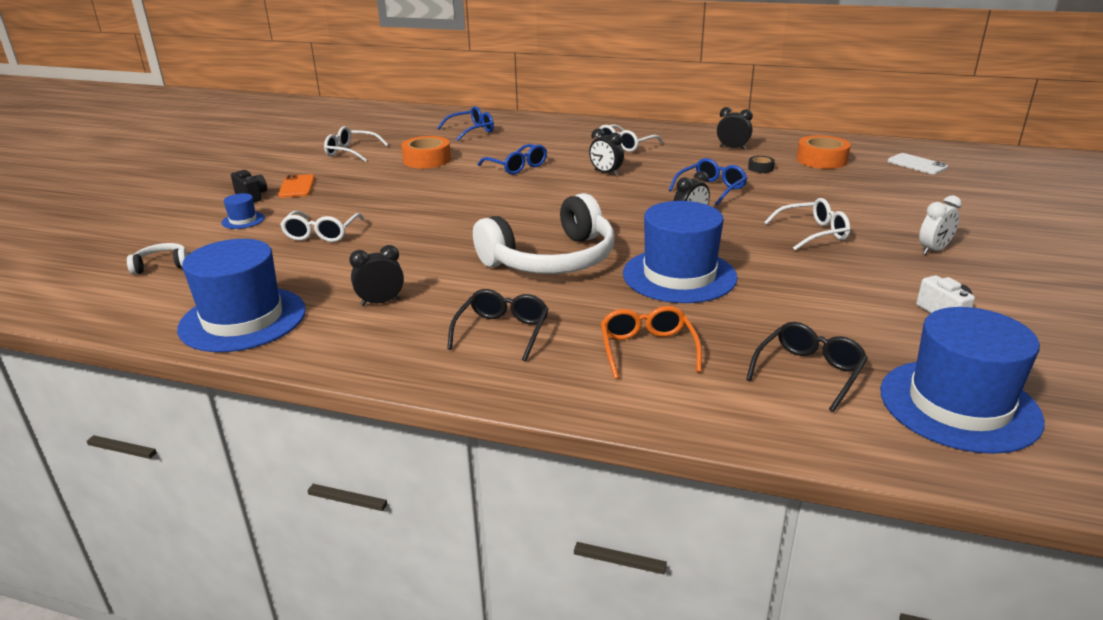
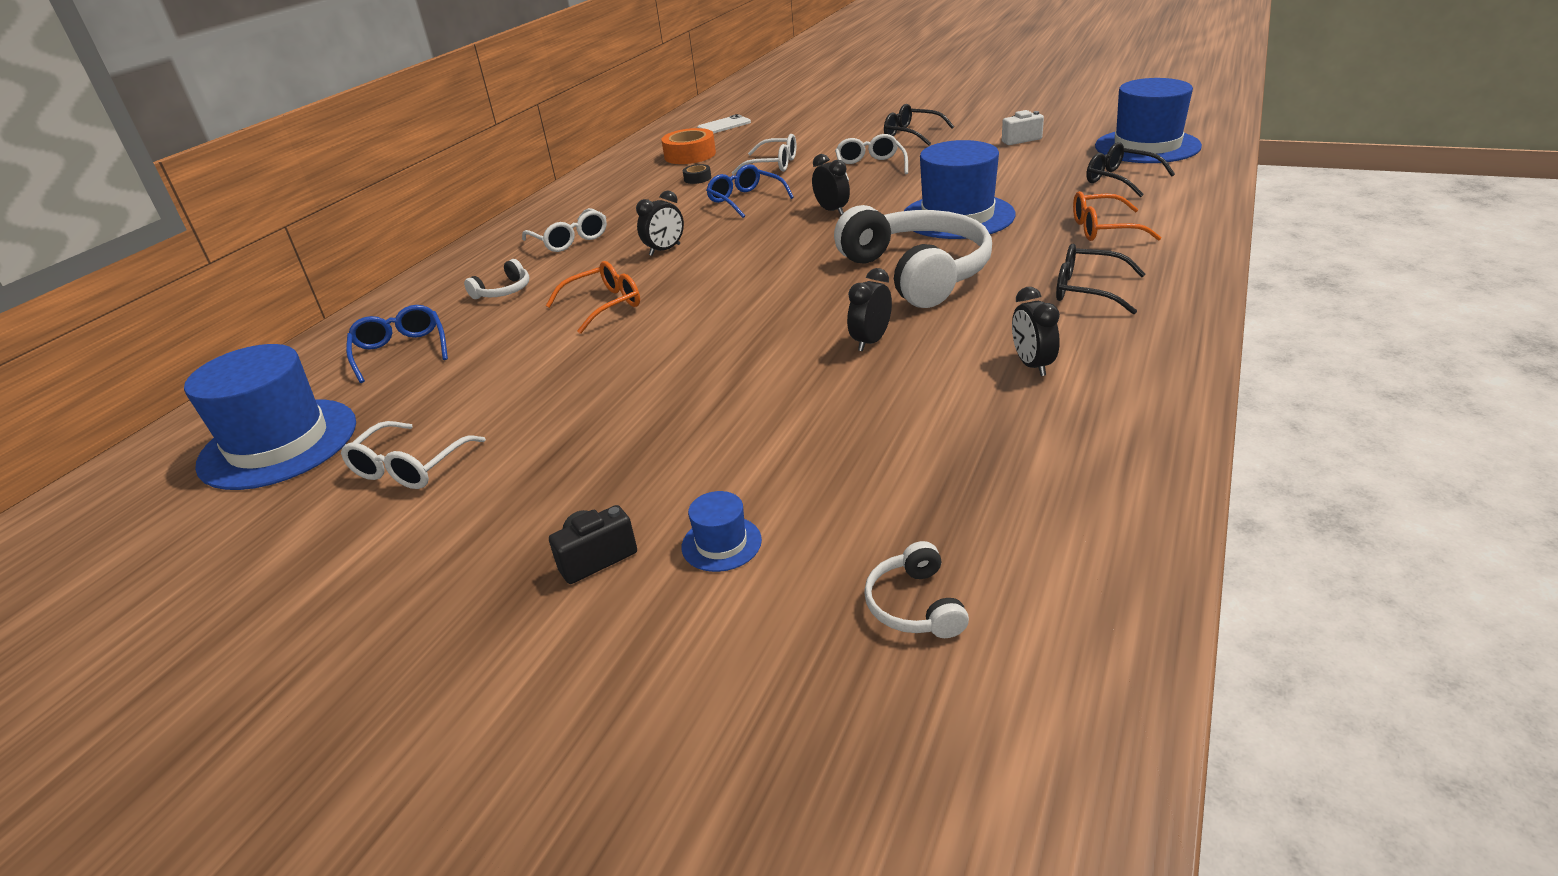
camera: 80 degrees left, 5 degrees up
blue hat [177,239,306,352] -> blue hat moved to [184,344,356,490]
orange phone [278,174,315,198] -> none
white glasses [280,211,364,242] -> white glasses moved to [732,134,797,175]
orange tape [401,136,451,169] -> none
blue glasses [478,144,547,175] -> orange glasses [546,261,640,334]
black clock [717,107,753,150] -> black clock moved to [847,268,892,351]
white clock [919,195,962,255] -> black glasses [884,104,954,145]
none -> white headphones [464,259,529,299]

